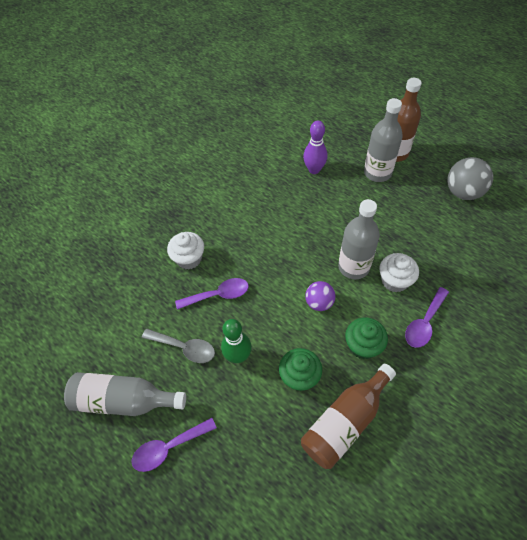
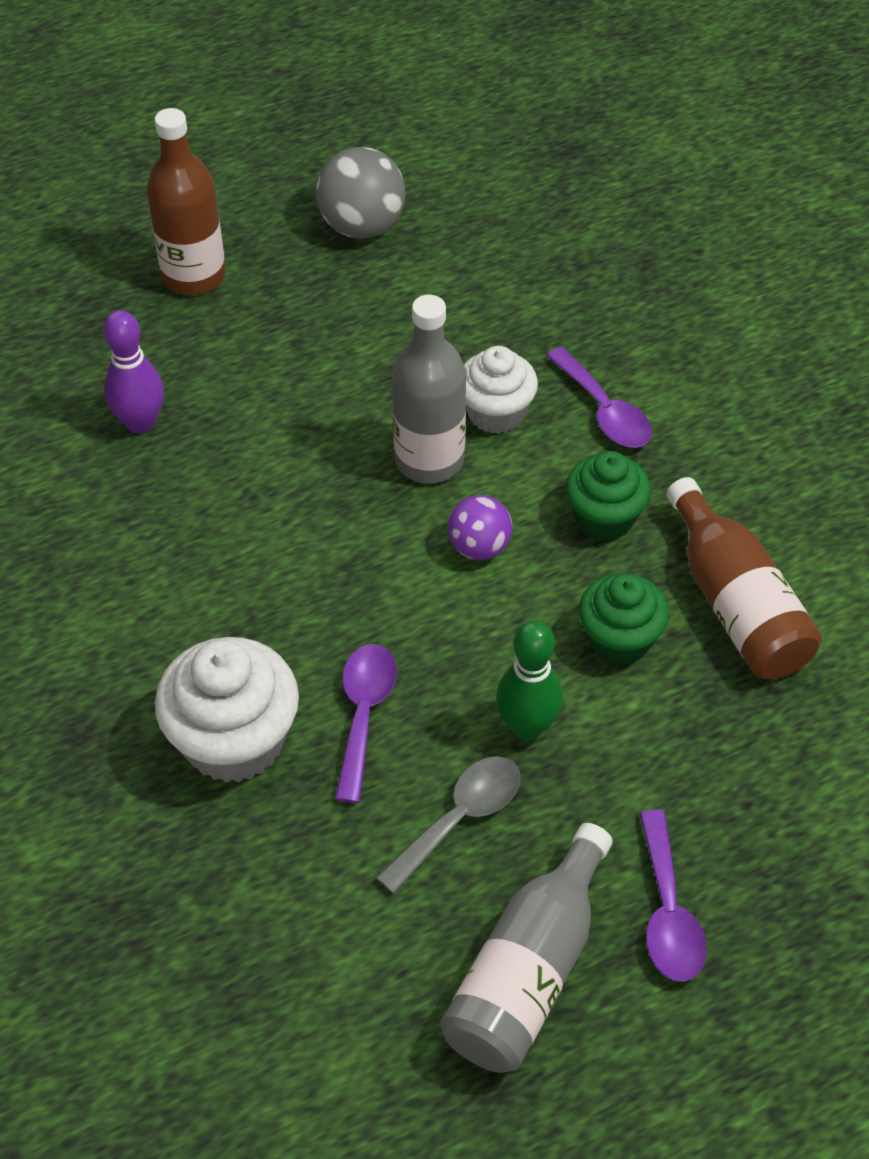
camera: 70 degrees left, 5 degrees down
white cupcake [167,232,204,269] -> white cupcake [155,637,299,783], size x1.52
grey bottle [364,98,403,182] -> none

